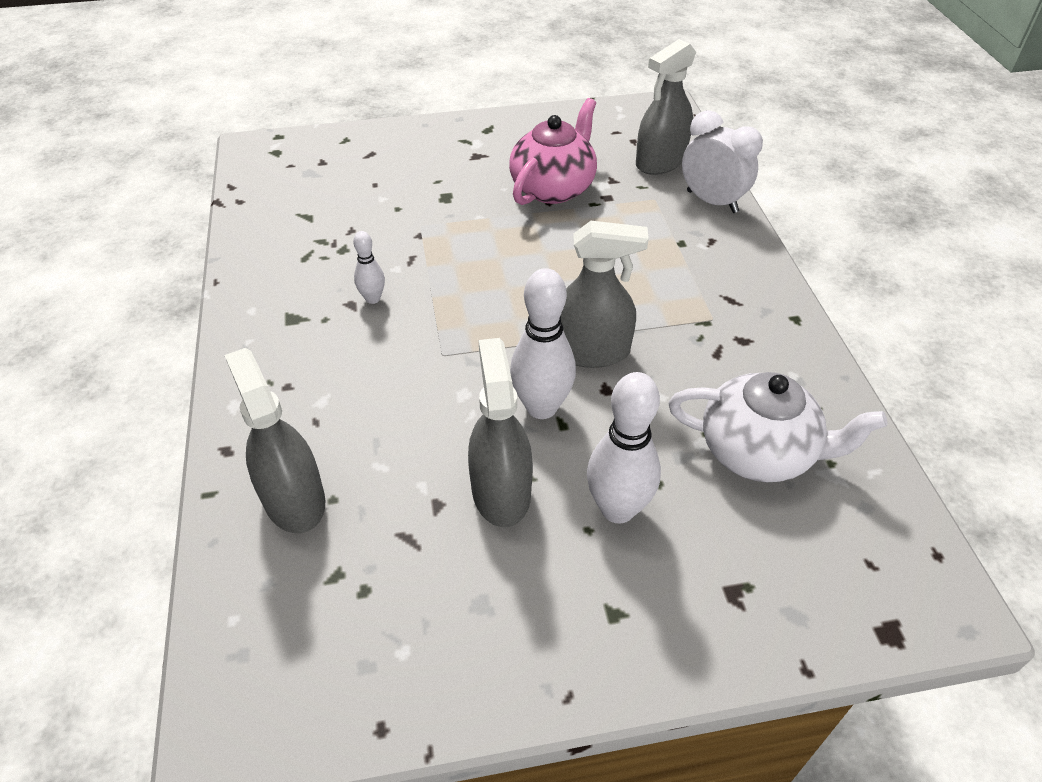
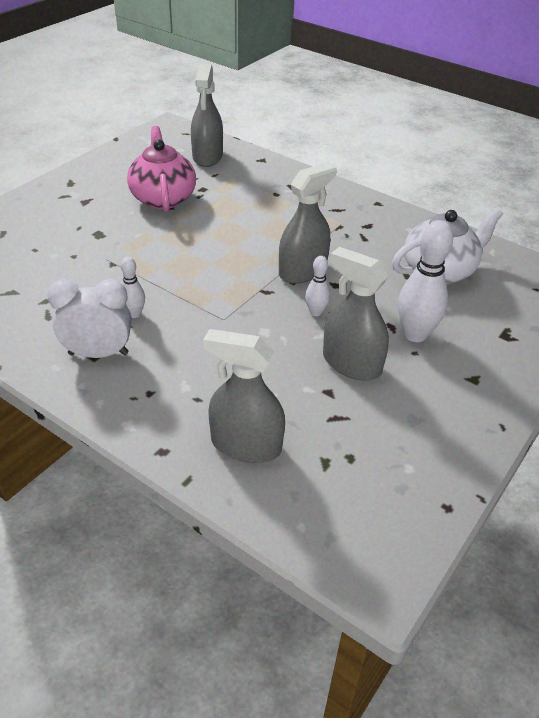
camera: 45 degrees left, 5 degrees down
white bowling pin [510,268,576,419] -> white bowling pin [305,256,330,316], size x0.53
white clock [682,110,763,213] -> white clock moved to [47,279,132,358]

